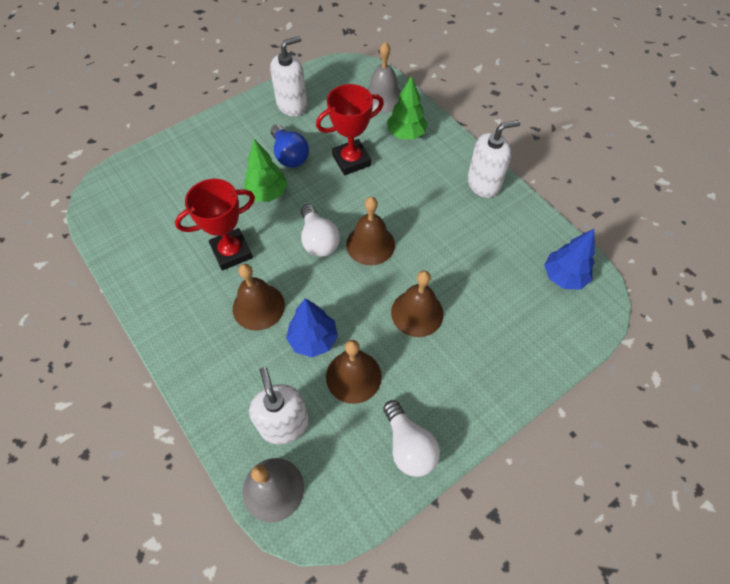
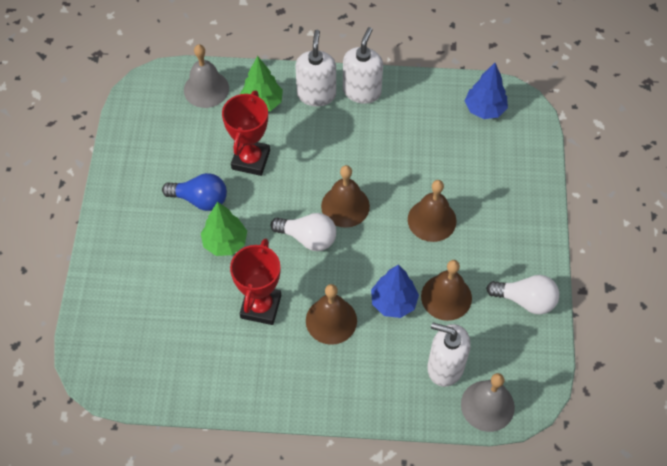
camera: 50 degrees left, 0 degrees up
white soap dispenser [270,36,307,116] -> white soap dispenser moved to [295,30,336,106]

